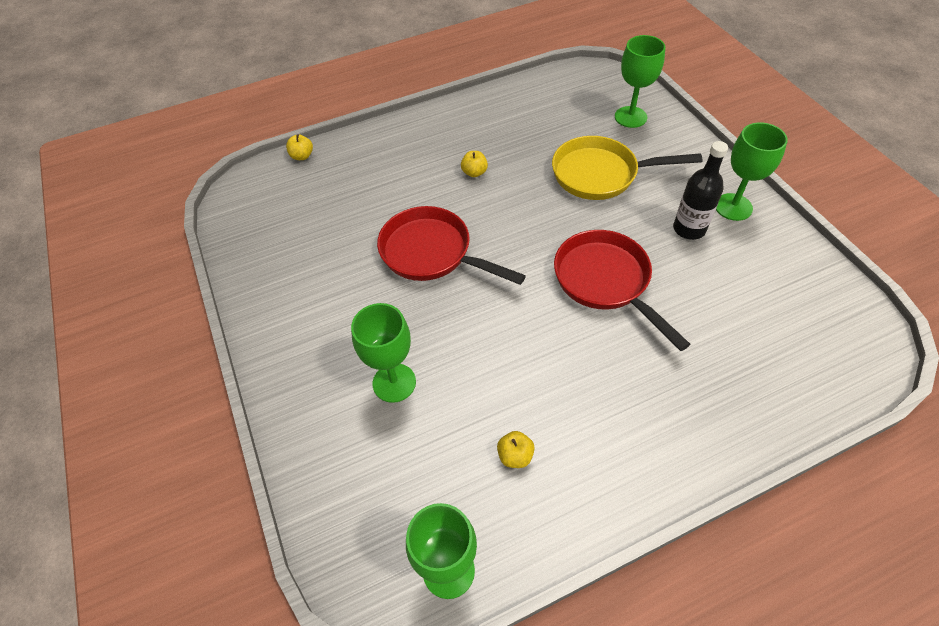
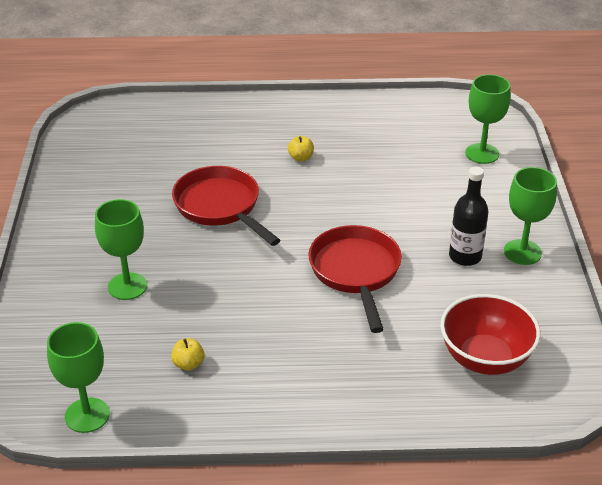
camera: 20 degrees right, 15 degrees down
yellow apple [286,134,313,160] -> none
yellow pan [552,136,702,200] -> none
none -> red bowl [440,294,541,375]

